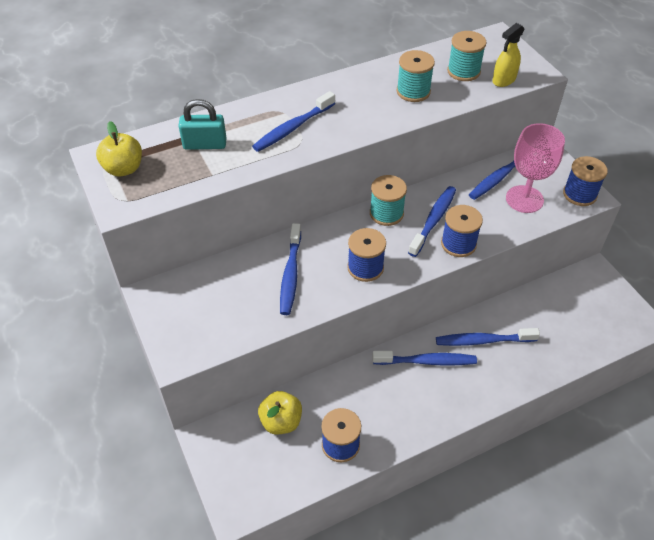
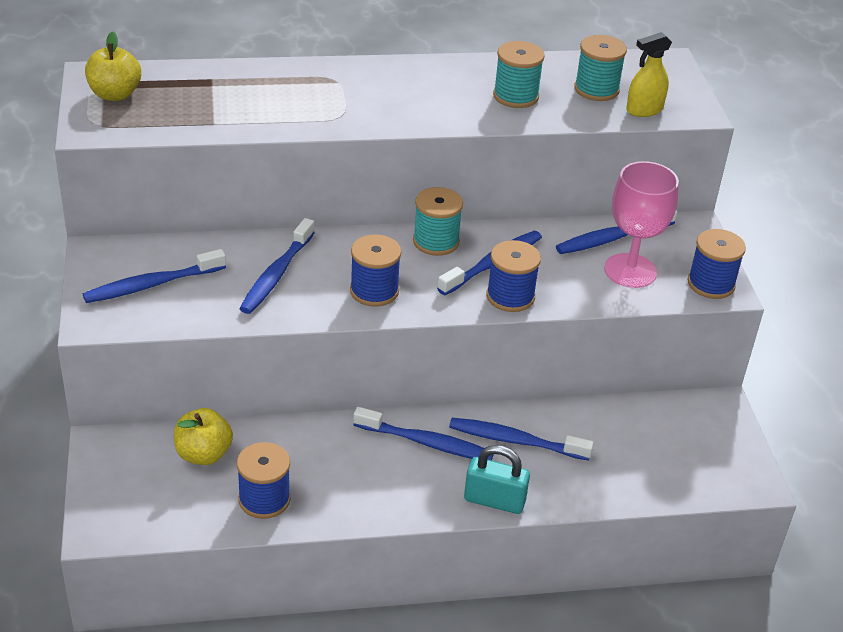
camera: 15 degrees right, 10 degrees down
turquoise padlock [179,99,226,150] -> turquoise padlock moved to [464,445,530,514]
blue toothbrush [252,91,335,152] -> blue toothbrush moved to [83,249,226,303]

